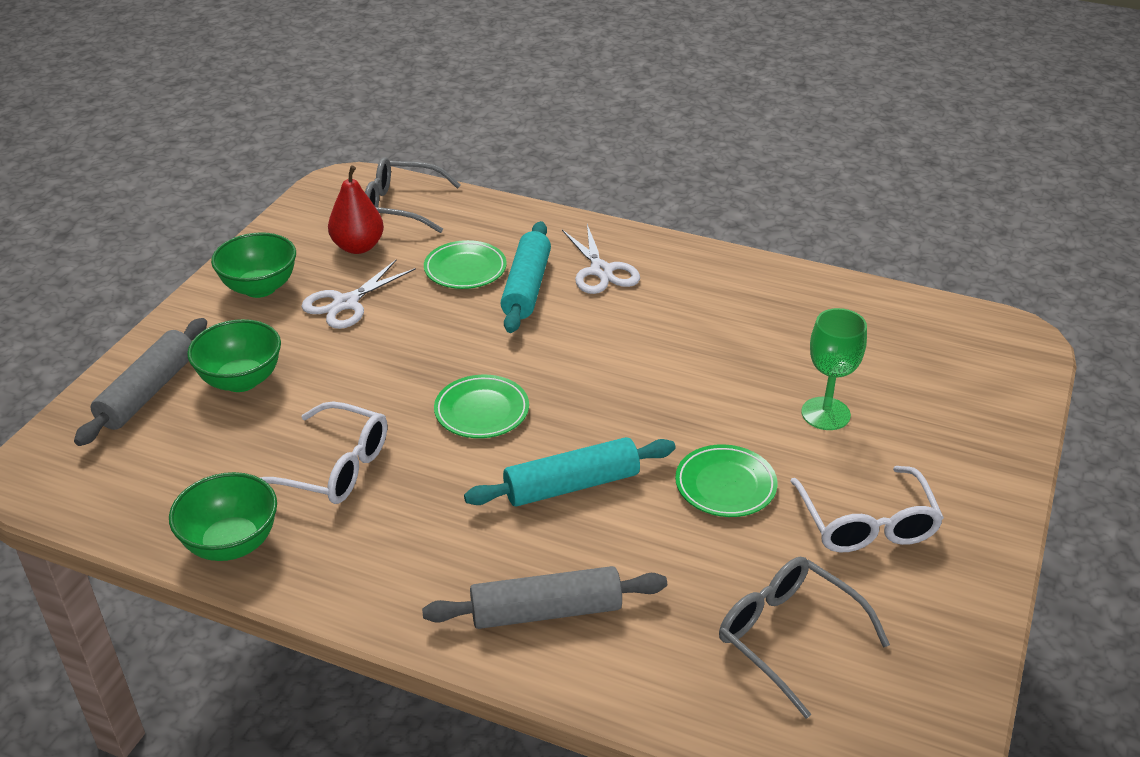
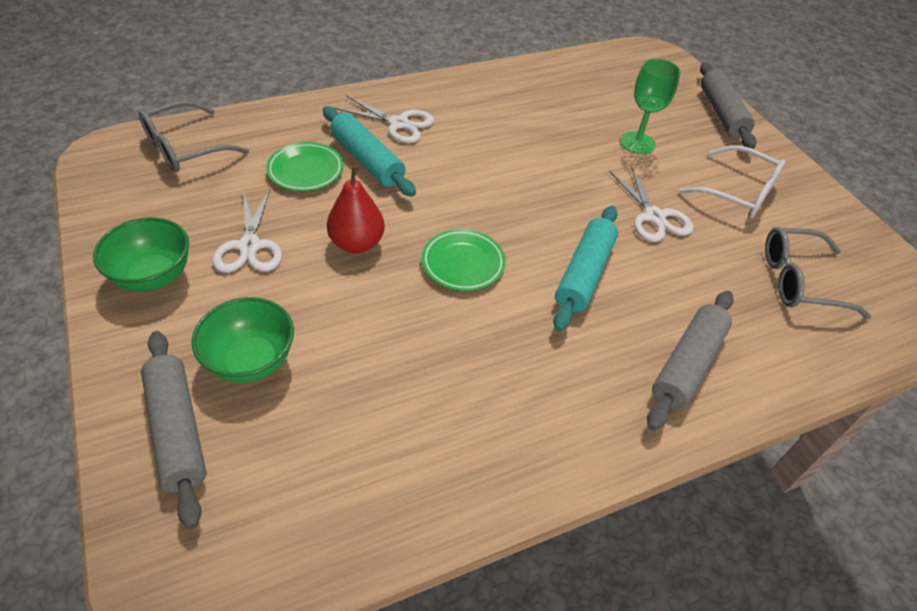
camera: 50 degrees left, 10 degrees up
green bowl [169,472,277,561] -> none
white glasses [260,401,387,504] -> none
red pear [328,166,384,254] -> red pear moved to [327,165,385,253]
green plate [675,444,777,517] -> white scissors [609,166,694,242]
none -> grey rolling pin [700,62,756,149]

